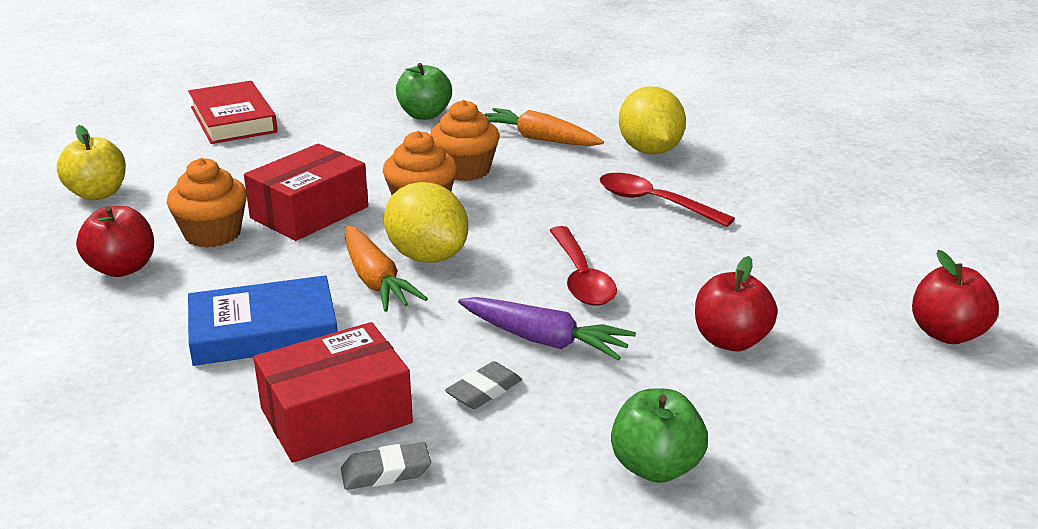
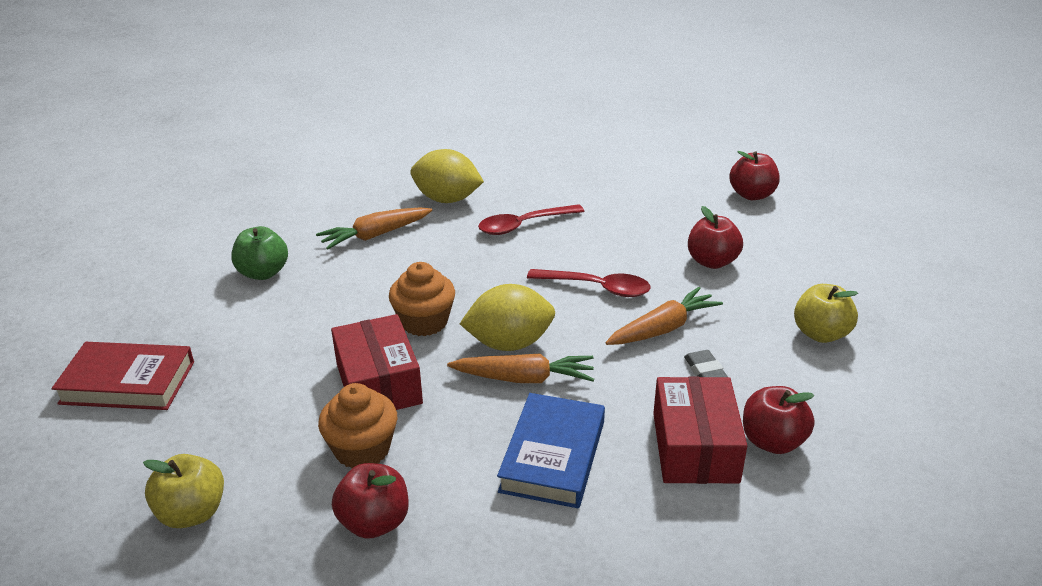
camera: 60 degrees left, 5 degrees up
grey eraser [341,442,431,490] -> red apple [743,386,815,454]
orange cupcake [430,100,499,181] -> none
purple carrot [458,297,636,360] -> orange carrot [606,287,723,345]
green apple [611,388,708,483] -> yellow apple [794,284,858,343]

